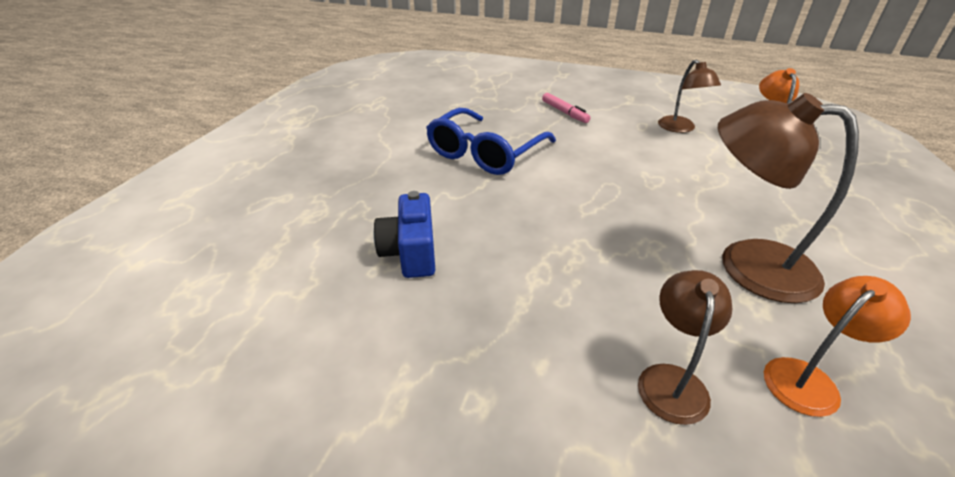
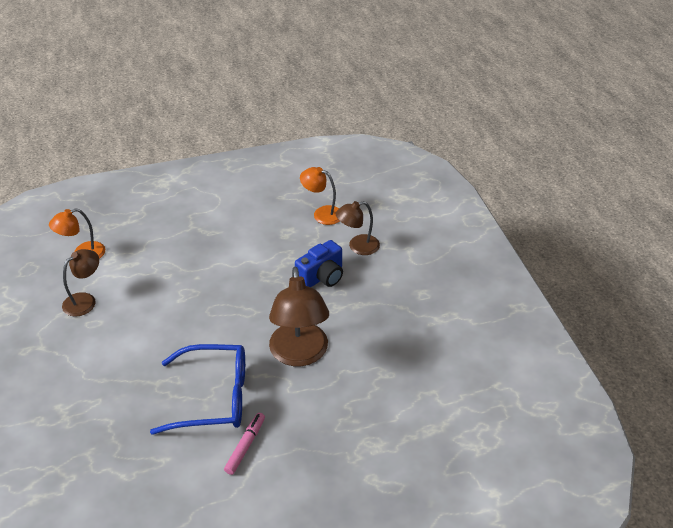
camera: 125 degrees left, 5 degrees up
blue camera [374,191,435,278] -> blue camera moved to [295,240,343,287]
pink marker [542,93,591,123] -> pink marker moved to [224,413,265,475]
brown lamp [718,93,859,303] -> brown lamp moved to [269,267,329,366]

